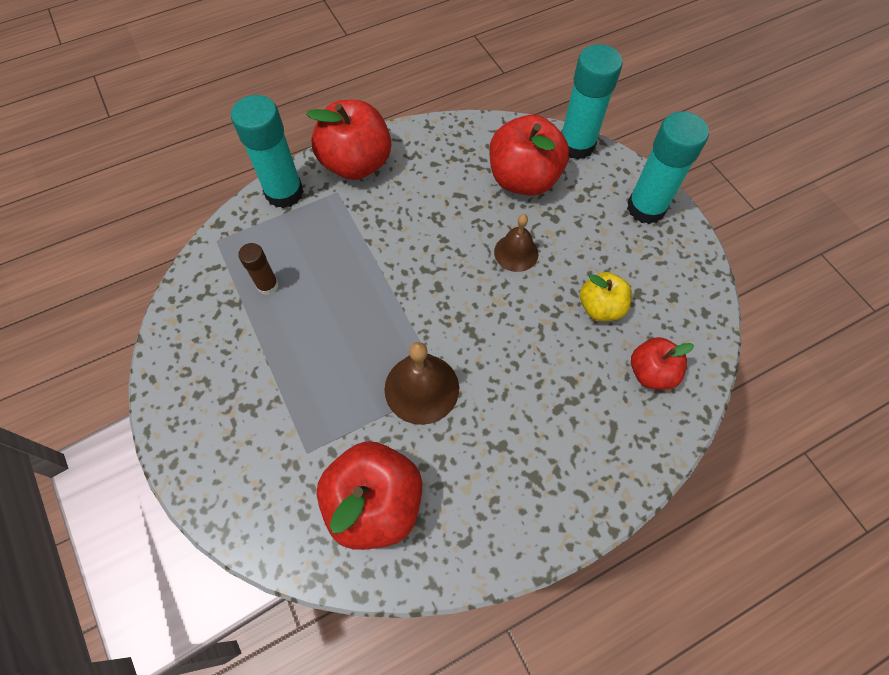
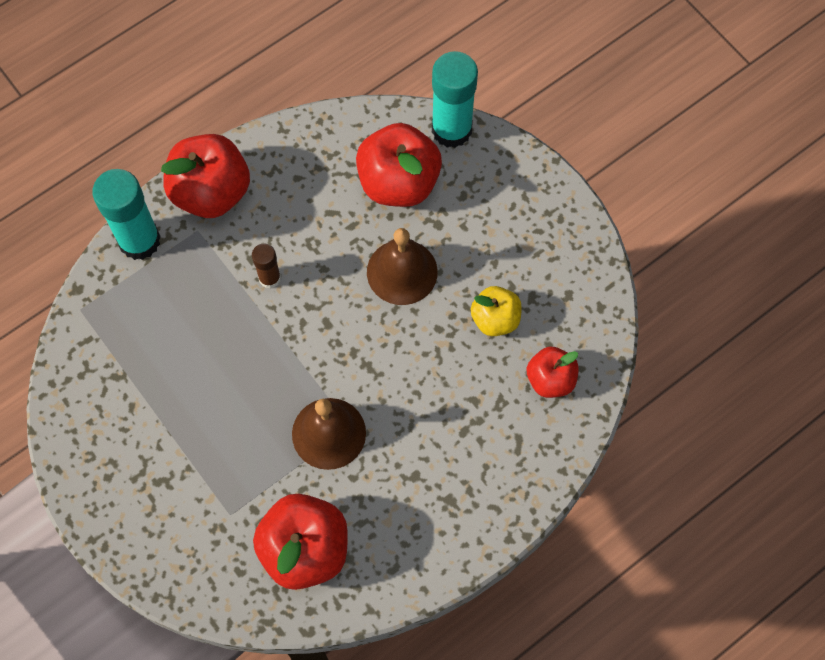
camera: 10 degrees left, 5 degrees up
brown glue stick [238,243,279,295] -> brown glue stick moved to [252,244,281,289]
brown bell [494,214,539,272] -> brown bell [367,228,438,305], size x1.51
turquoise glue stick [627,111,709,224] -> none

